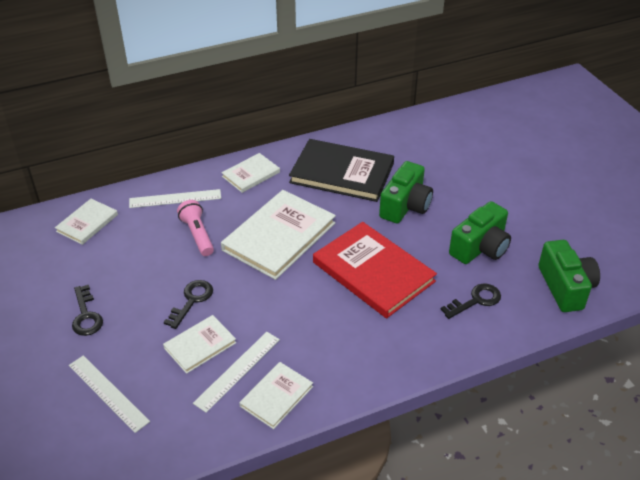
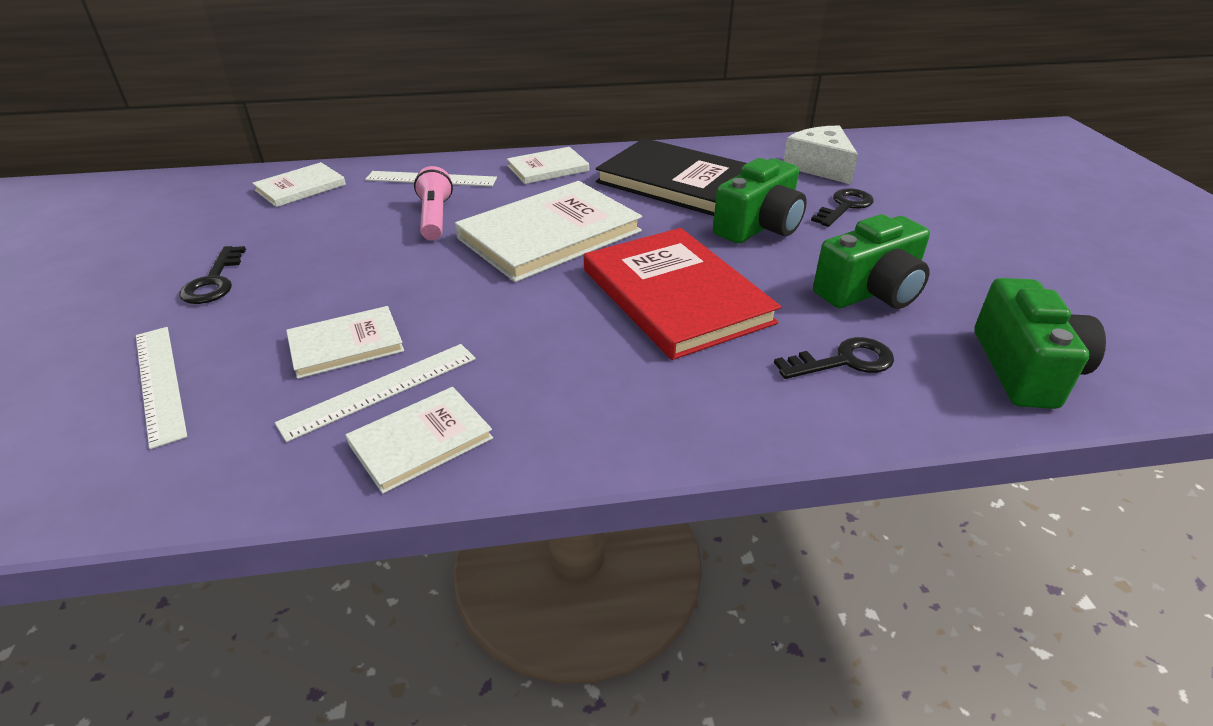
camera: 15 degrees right, 5 degrees down
black key [164,280,213,329] -> black key moved to [811,188,874,227]
none -> white cheese [783,125,858,184]

